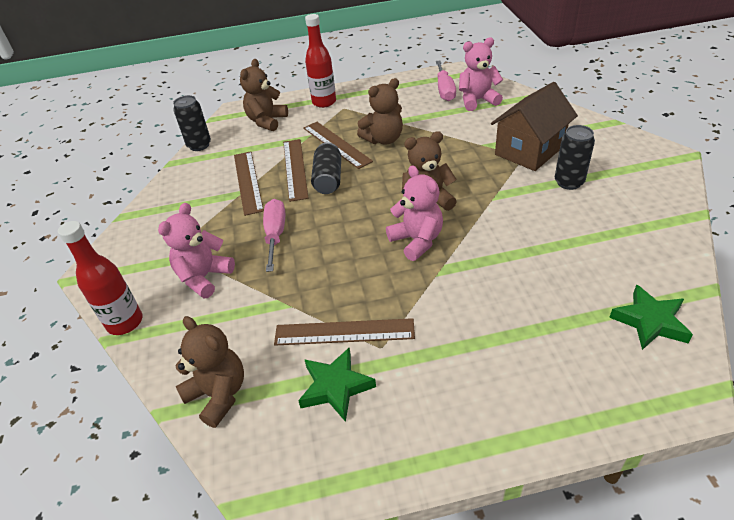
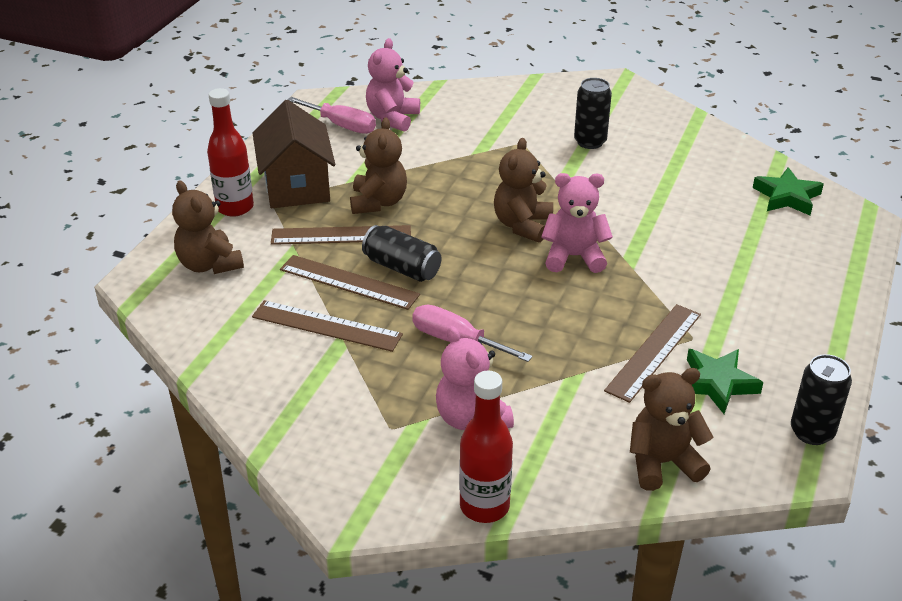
camera: 60 degrees left, 5 degrees down
black can [173,95,211,151] -> black can moved to [791,354,852,445]
brown house [491,82,578,171] -> brown house moved to [253,100,335,208]

